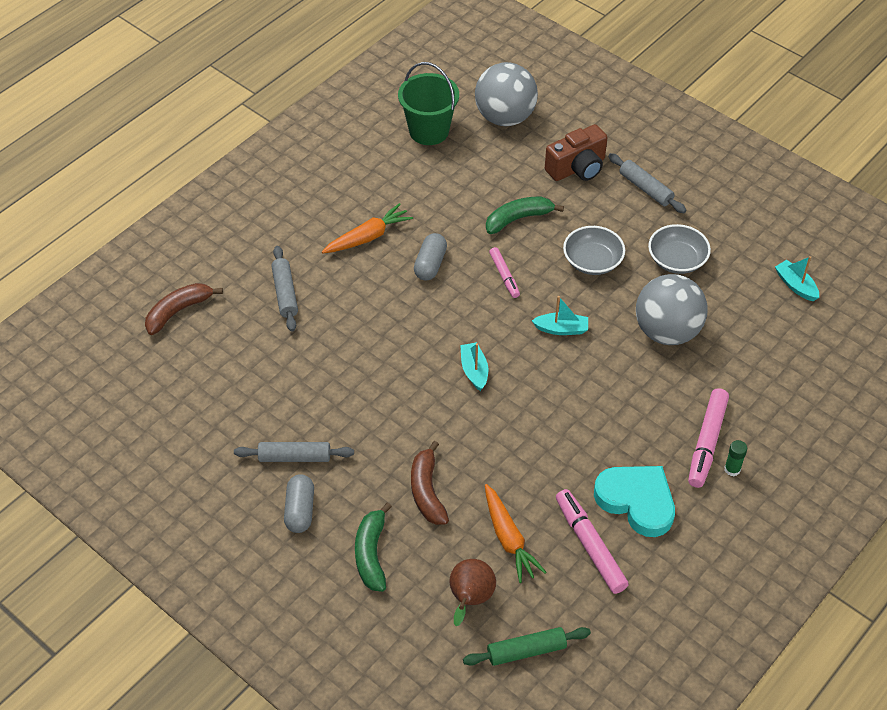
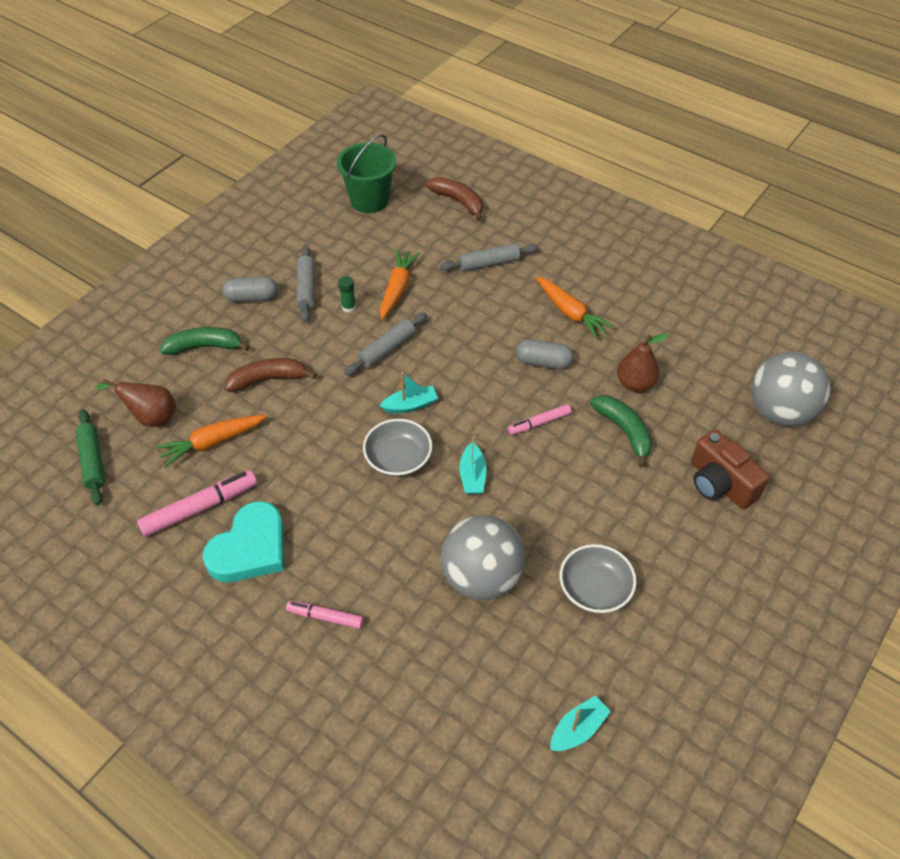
camera: 85 degrees right, 0 degrees up
green bucket [398,62,459,145] -> green bucket moved to [337,134,396,213]
grey bowl [563,226,625,275] -> grey bowl moved to [363,419,432,477]
grey rolling pin [608,153,687,213] -> grey rolling pin moved to [344,313,427,376]
pink marker [688,388,729,488] -> pink marker [286,601,364,629], size x0.60
green glue stick [724,440,747,476] -> green glue stick moved to [338,276,356,312]
none -> orange carrot [380,249,420,320]
none -> brown pear [617,334,669,392]

